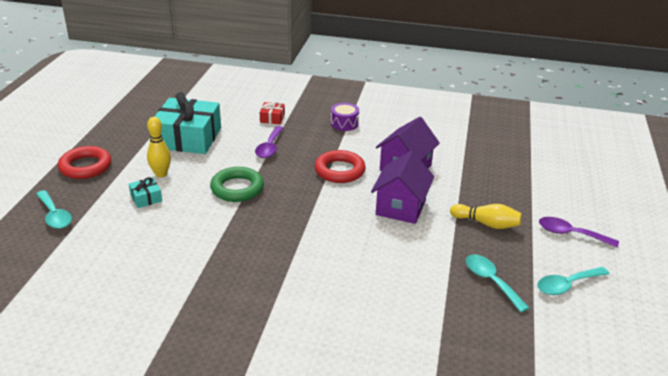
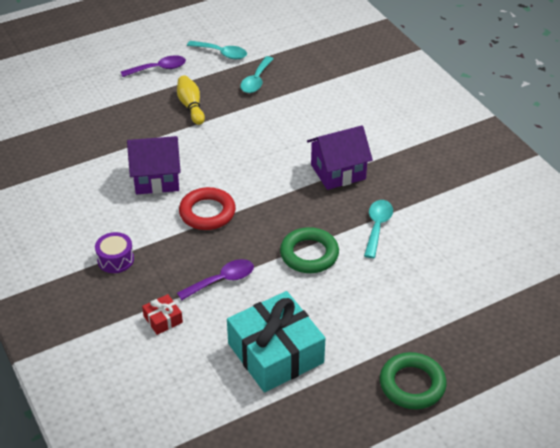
camera: 130 degrees left, 10 degrees up
turquoise spoon [36,190,72,229] -> turquoise spoon moved to [364,200,393,258]
red ring [58,146,111,179] -> green ring [380,352,447,409]
turquoise gift [129,177,162,208] -> none
yellow bowling pin [147,117,171,178] -> none
purple house [371,151,434,224] -> purple house moved to [307,125,373,190]
purple spoon [539,217,619,248] -> purple spoon turned 90 degrees counterclockwise [121,55,186,77]

